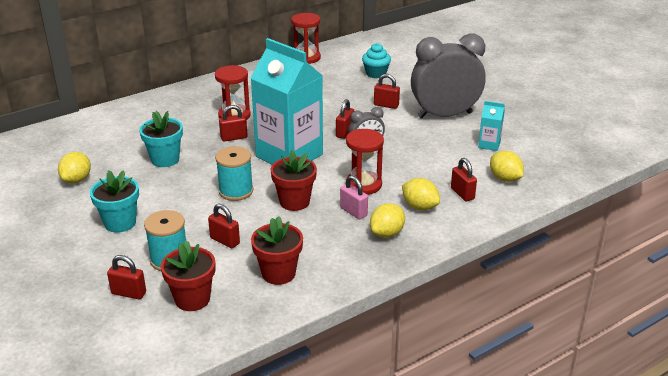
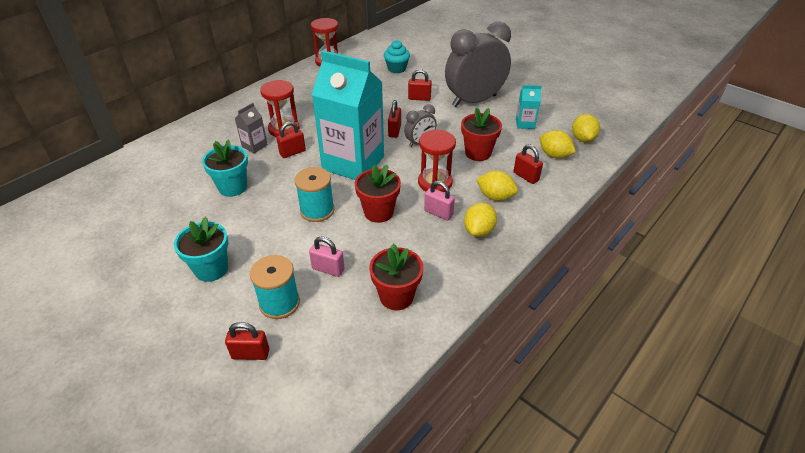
camera: 15 degrees left, 10 degrees up
yellow lemon [58,152,91,184] -> yellow lemon moved to [572,114,600,142]
red flower pot [161,240,215,311] -> red flower pot moved to [461,107,502,161]
red padlock [208,204,240,248] -> pink padlock [309,237,344,277]
none -> grey carton [235,103,268,153]

